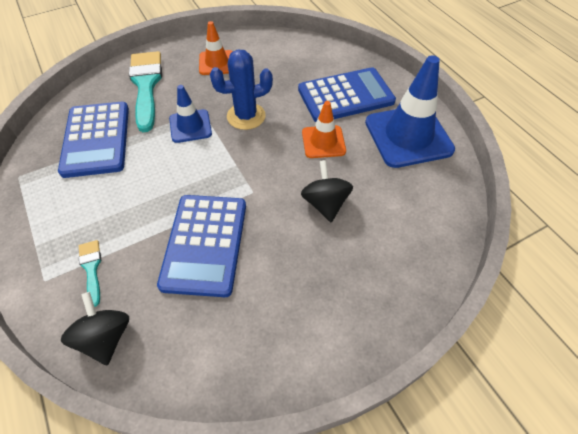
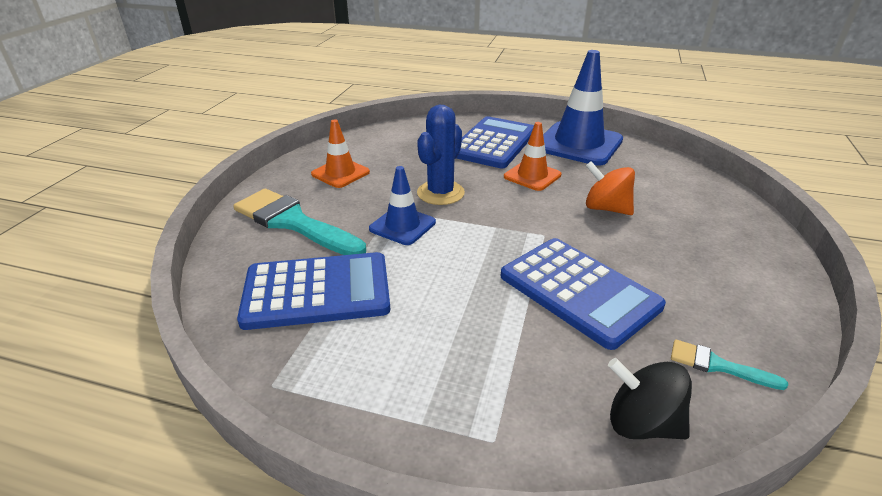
camera: 45 degrees left, 20 degrees down
blue calculator [58,102,129,178] -> blue calculator turned 45 degrees counterclockwise [237,252,390,330]
turquoise brush [79,240,101,307] -> turquoise brush moved to [671,339,788,390]
black spinning top [301,160,353,222] -> orange spinning top [586,161,635,215]

